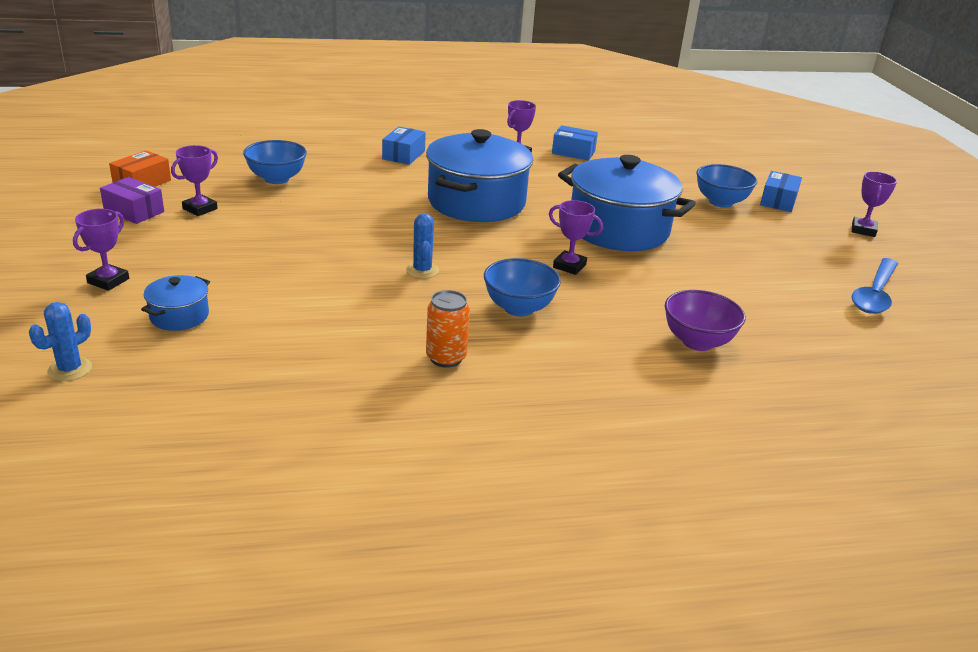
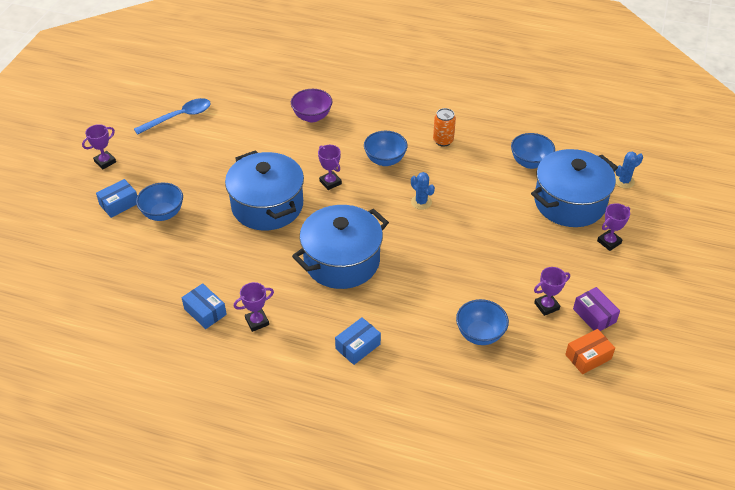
camera: 150 degrees left, 15 degrees up
blue pot [141,275,210,331] -> blue pot [531,149,618,227], size x2.25
blue cactus [406,213,439,279] -> blue cactus turned 60 degrees counterclockwise [411,172,435,210]
none -> blue bowl [511,133,555,169]

